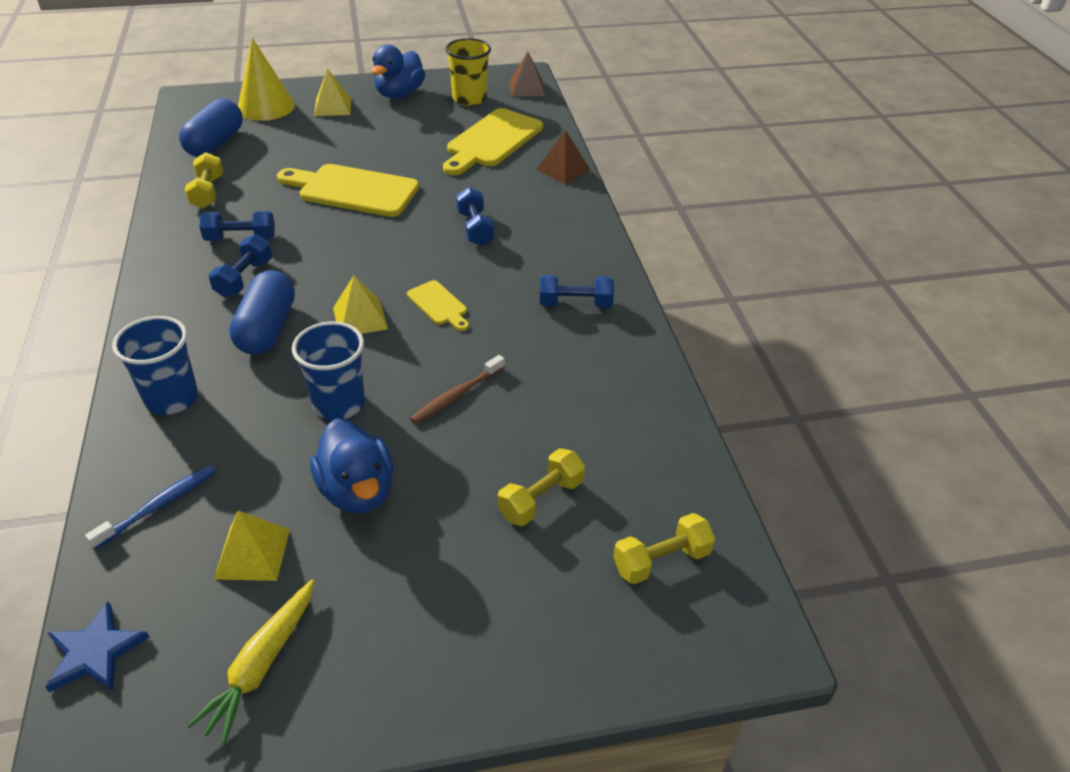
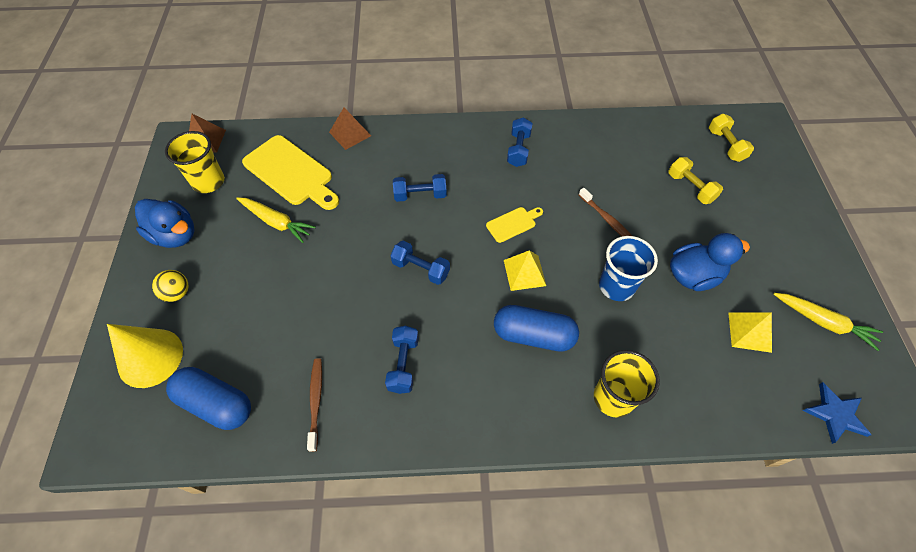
camera: 80 degrees left, 15 degrees up
blue toothbrush [85,465,216,549] -> none
blue cup [112,316,198,415] -> yellow cup [594,350,660,418]
yellow dumbbell [185,152,223,208] -> brown toothbrush [307,358,322,452]
blue dumbbell [209,234,272,298] -> blue dumbbell moved to [390,241,450,285]
yellow cutting board [277,164,419,217] -> none
yellow pyramid [314,69,351,116] -> yellow ball [152,270,188,302]
none -> yellow carrot [236,197,316,243]

